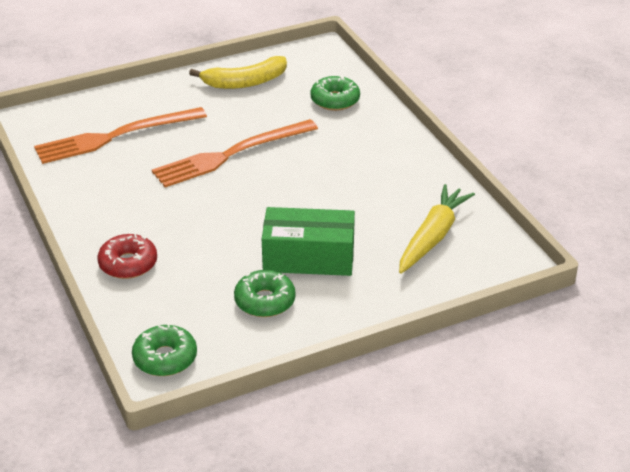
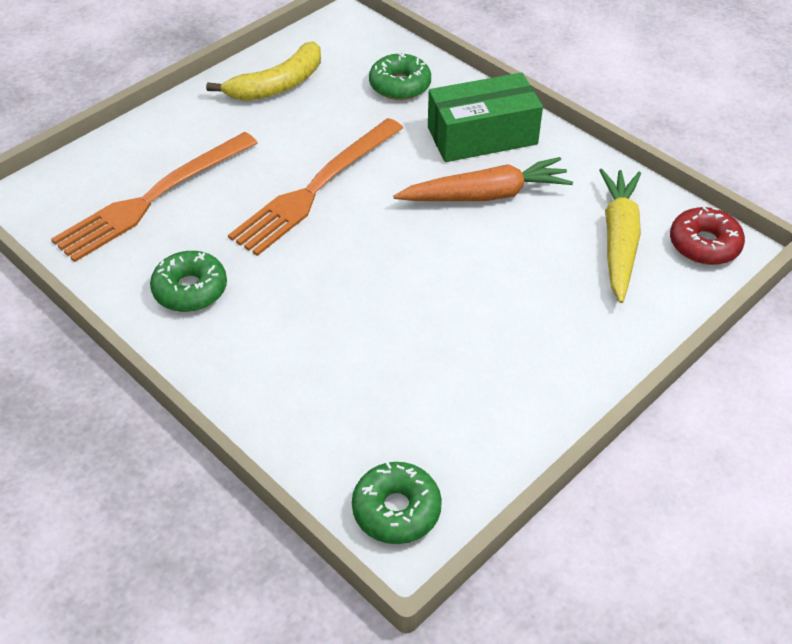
camera: 20 degrees left, 10 degrees up
red donut [97,234,157,279] -> red donut moved to [670,207,745,265]
green donut [234,270,296,317] -> green donut moved to [150,251,227,312]
green box [262,207,355,276] -> green box moved to [428,73,543,162]
none -> orange carrot [393,157,573,201]

